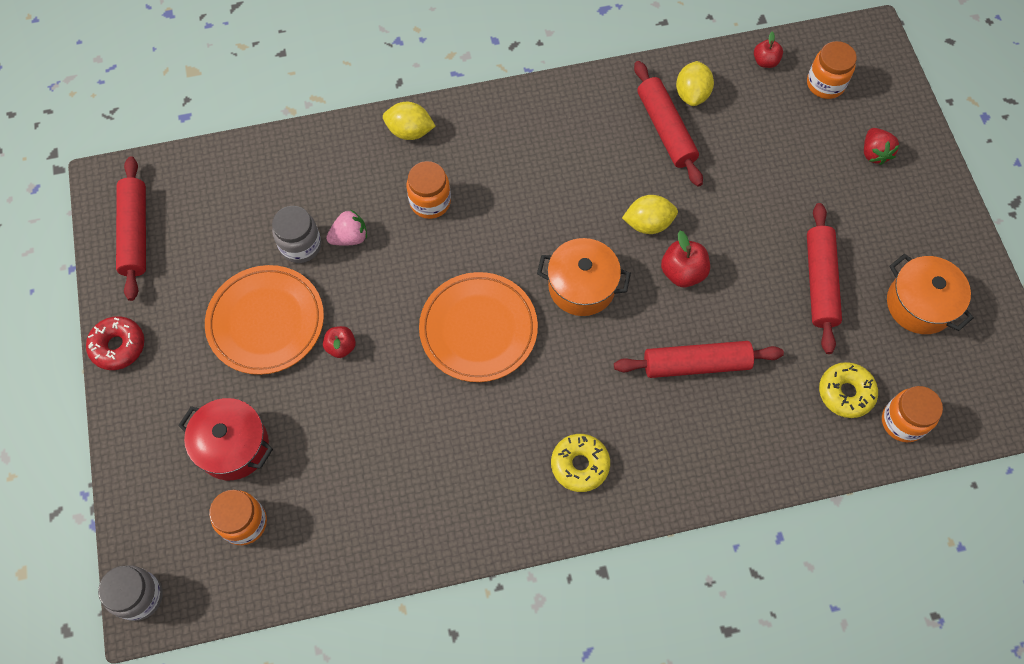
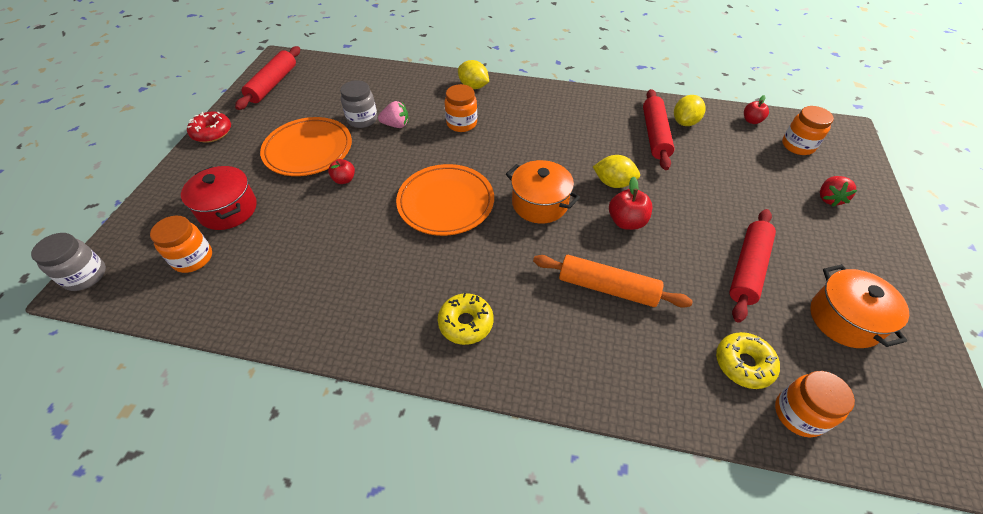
camera: 25 degrees right, 15 degrees down
red rolling pin [614,341,784,378] -> orange rolling pin [533,255,693,308]

